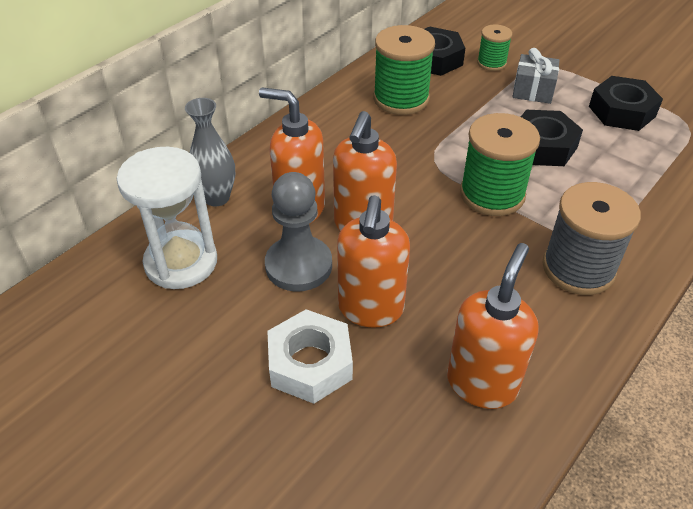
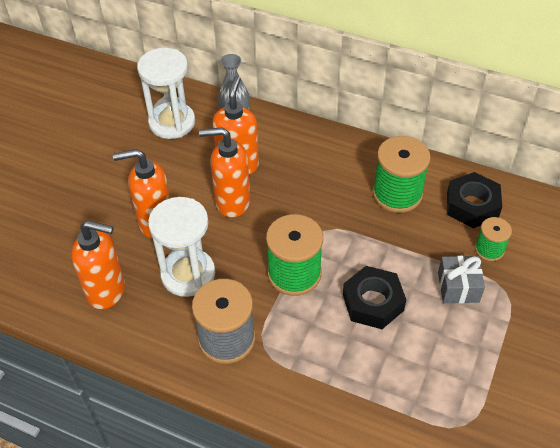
camera: 75 degrees right, 5 degrees up
grey pawn [265,172,332,292] -> none
white nut [267,309,353,404] -> none
black nut [589,76,663,131] -> none
none -> white hourglass [148,197,215,297]

